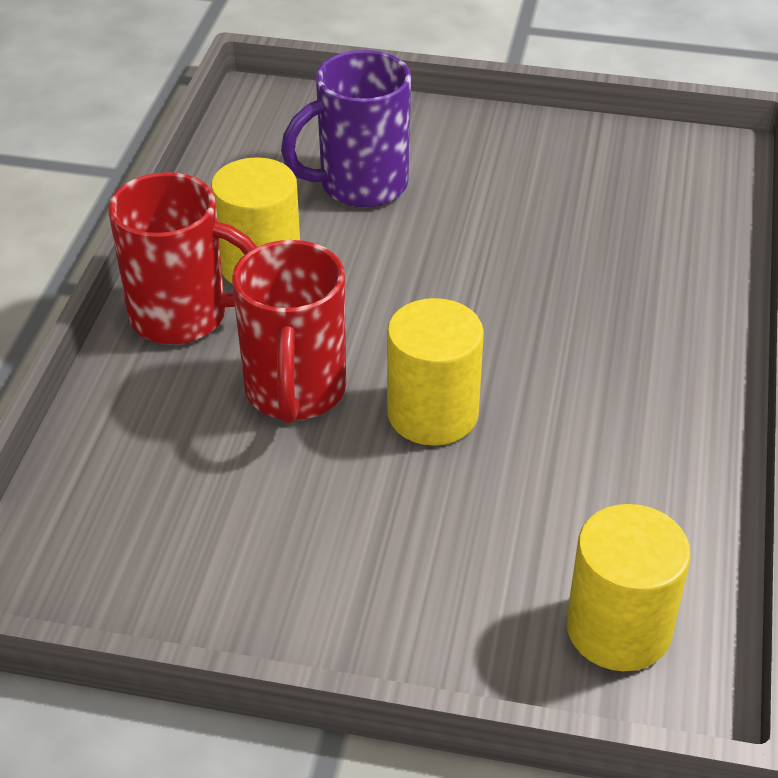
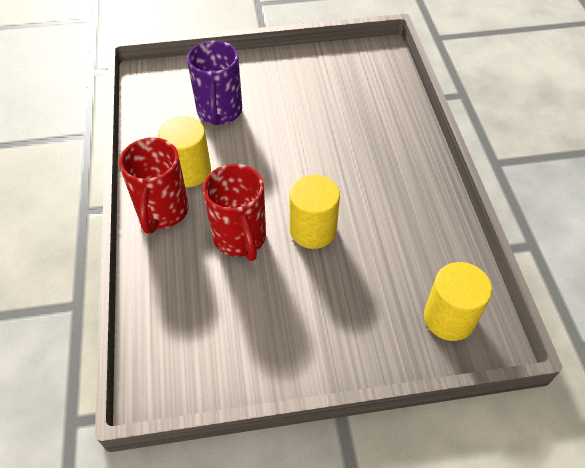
camera: 20 degrees left, 10 degrees up
red mug [108,172,257,344] -> red mug turned 105 degrees clockwise [119,137,189,234]
purple mug [281,50,411,208] -> purple mug turned 45 degrees counterclockwise [187,40,242,125]

